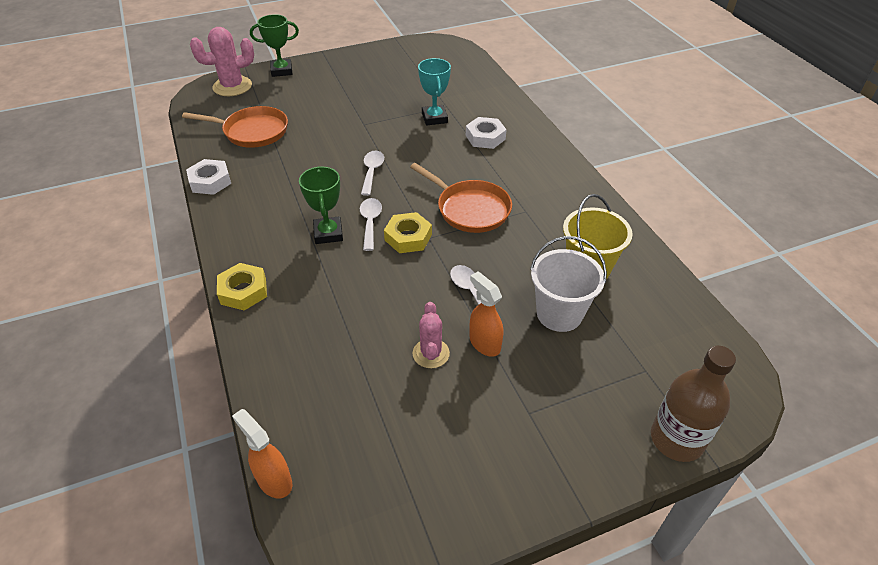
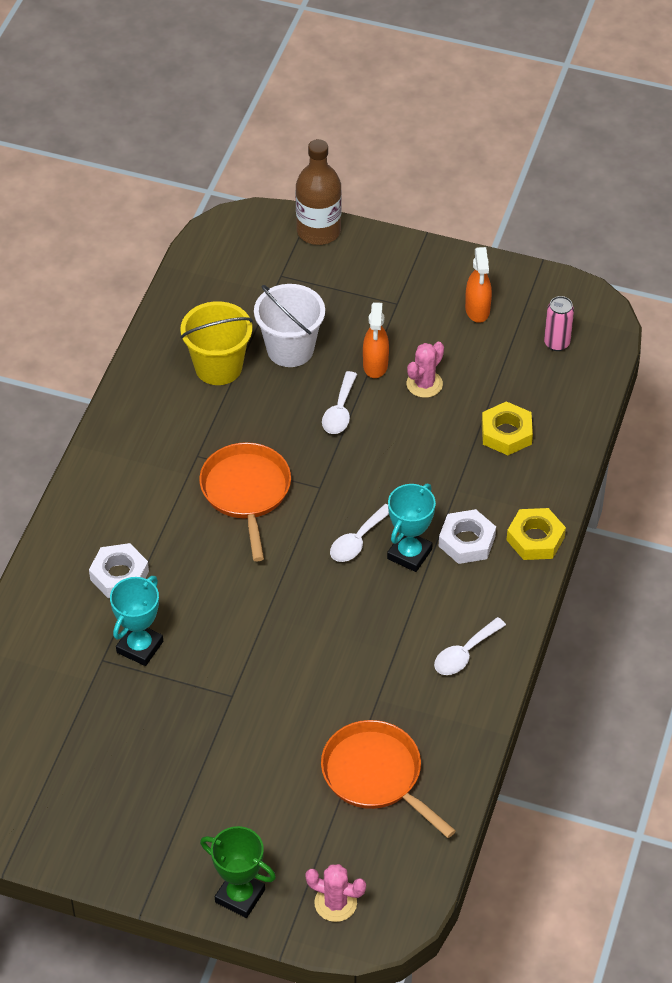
camera: 140 degrees left, 5 degrees up
white nut [186,159,231,195] -> white nut moved to [439,509,496,564]
pink cactus [190,27,254,96] -> pink cactus [305,864,366,922], size x0.62
orange spray bottle [232,409,292,498] -> orange spray bottle moved to [465,247,492,323]
green trophy [299,166,343,244] -> turquoise trophy [387,484,436,572]
white spoon [361,151,384,196] -> white spoon moved to [434,617,506,675]
yellow nut [384,212,432,253] -> yellow nut moved to [482,401,533,455]
none -> pink can [544,296,574,351]

